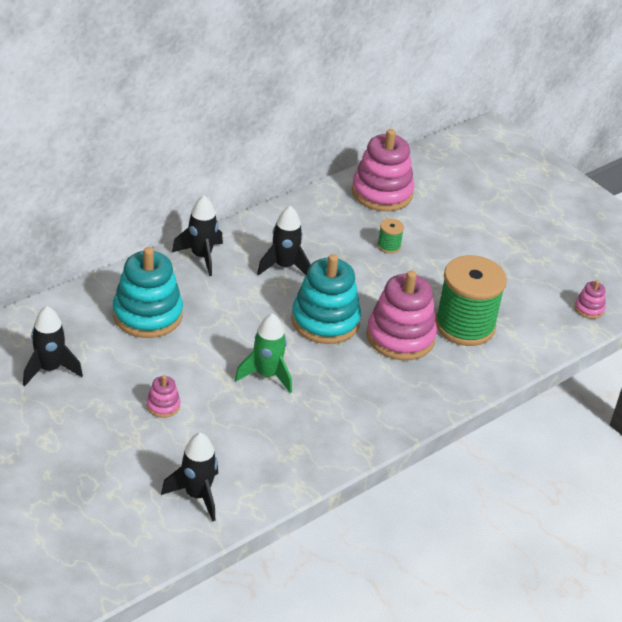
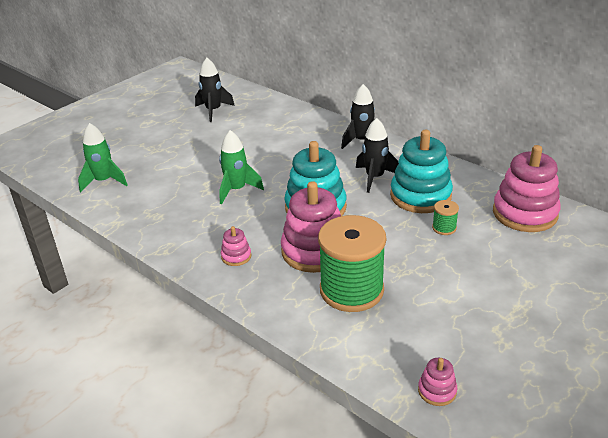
camera: 85 degrees right, 5 degrees down
turquoise stacking toy [113,247,183,338] -> turquoise stacking toy moved to [390,130,453,213]
pink stacking toy [147,375,180,418] -> pink stacking toy moved to [221,226,251,266]
black rocket [161,433,218,522] -> green rocket [78,123,127,192]

